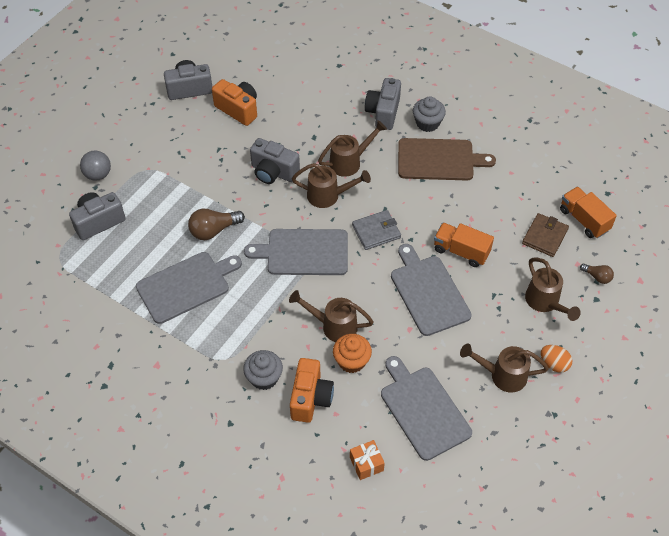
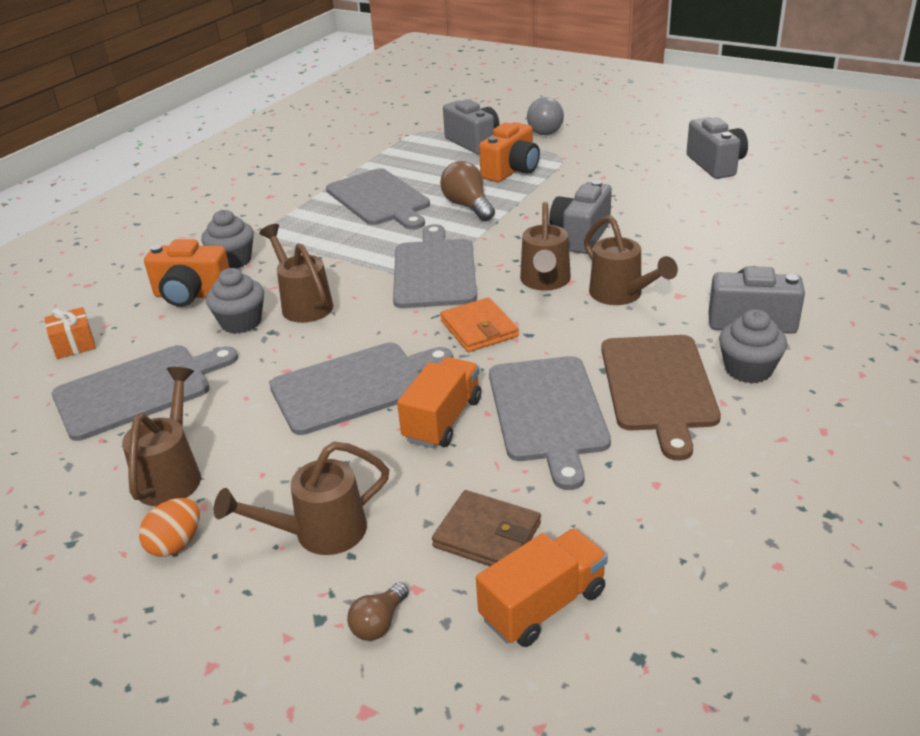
camera: 90 degrees right, 20 degrees down
orange camera [212,79,257,126] -> orange camera moved to [479,122,540,182]
brown watering can [289,290,374,342] -> brown watering can turned 45 degrees counterclockwise [259,224,333,323]
orange cupcake [333,334,372,373] -> grey cupcake [206,268,264,334]
grey wallet [352,210,401,250] -> orange wallet [440,297,519,352]
none -> grey cutting board [489,356,611,490]

